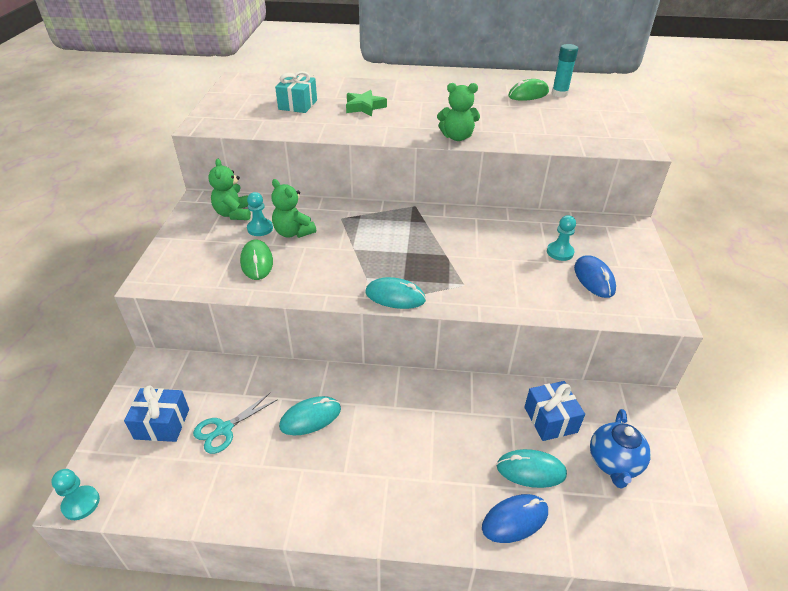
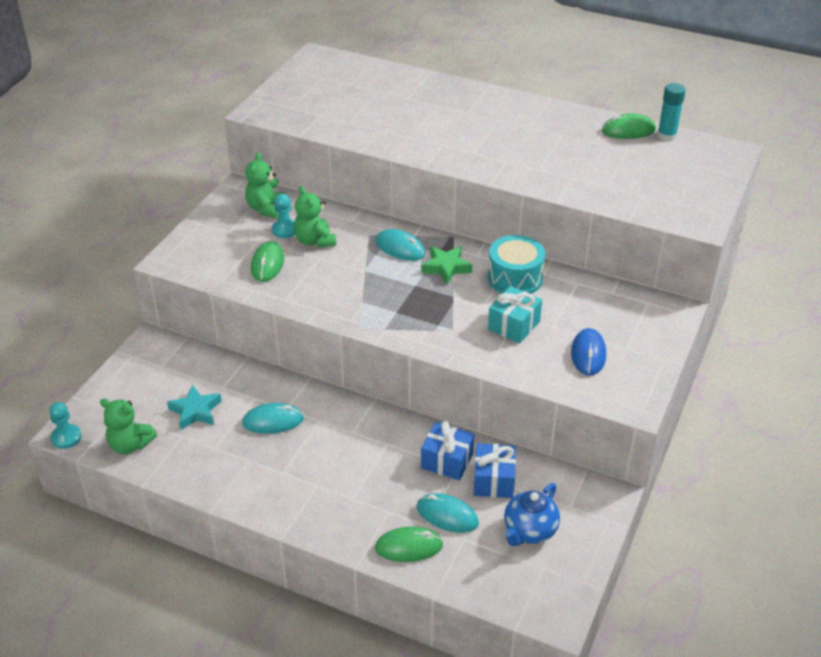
camera: 20 degrees right, 0 degrees up
blue gift [124,385,189,442] -> blue gift moved to [421,421,474,481]
turquoise scissors [193,393,278,454] -> turquoise star [167,385,222,430]
turquoise gift [275,71,317,113] -> turquoise gift moved to [488,286,542,344]
green star [346,90,387,116] -> green star moved to [421,246,472,285]
turquoise mouse [365,277,426,309] -> turquoise mouse moved to [376,229,425,261]
green teddy bear [437,83,480,141] -> green teddy bear moved to [100,399,157,454]
blue mouse [482,494,548,543] -> green mouse [375,526,443,562]
turquoise pawn [547,215,576,261] -> none
none -> turquoise drum [488,235,545,294]

